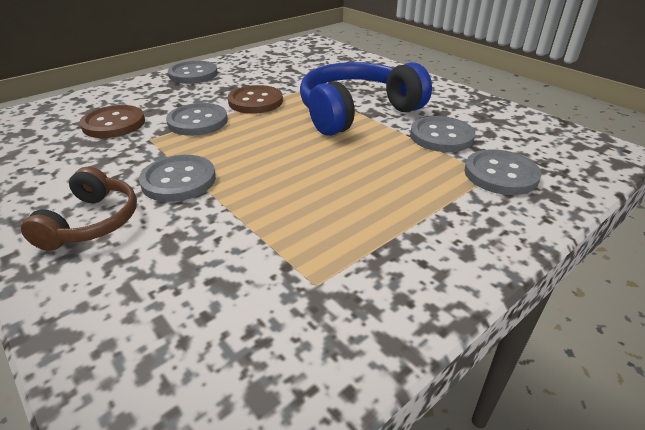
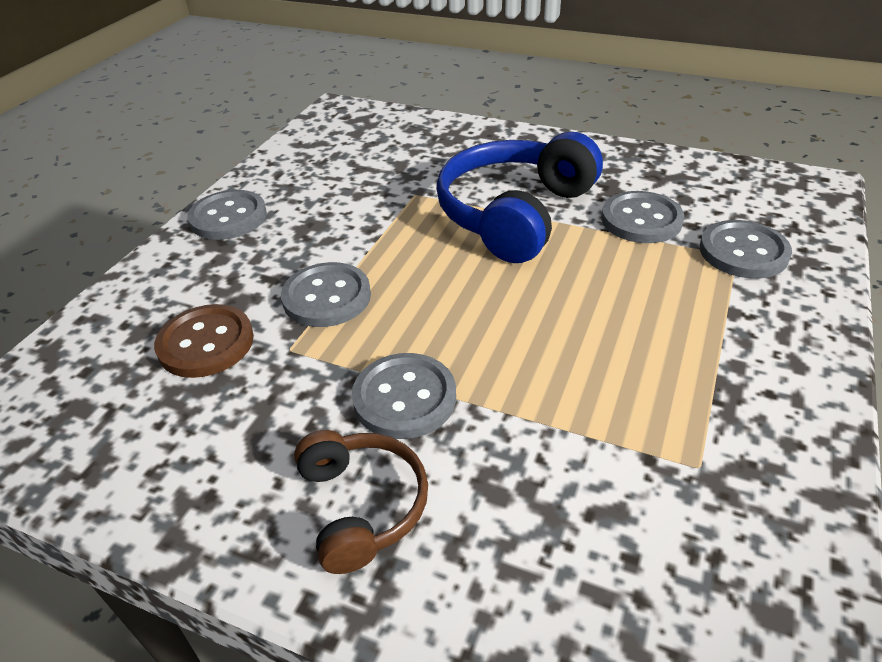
camera: 25 degrees left, 5 degrees up
brown button [228,85,283,114] -> none

